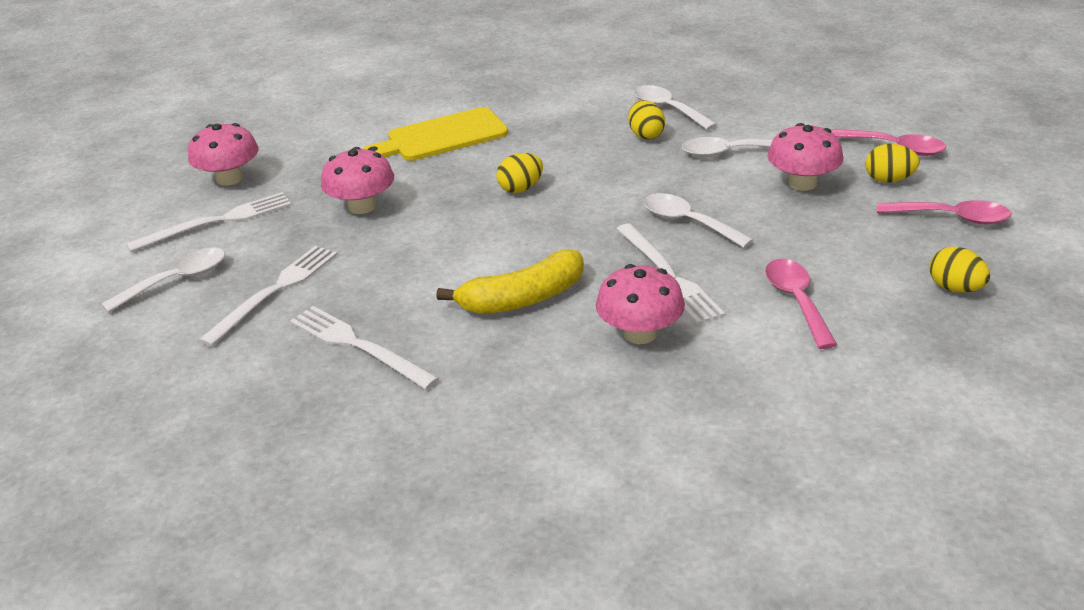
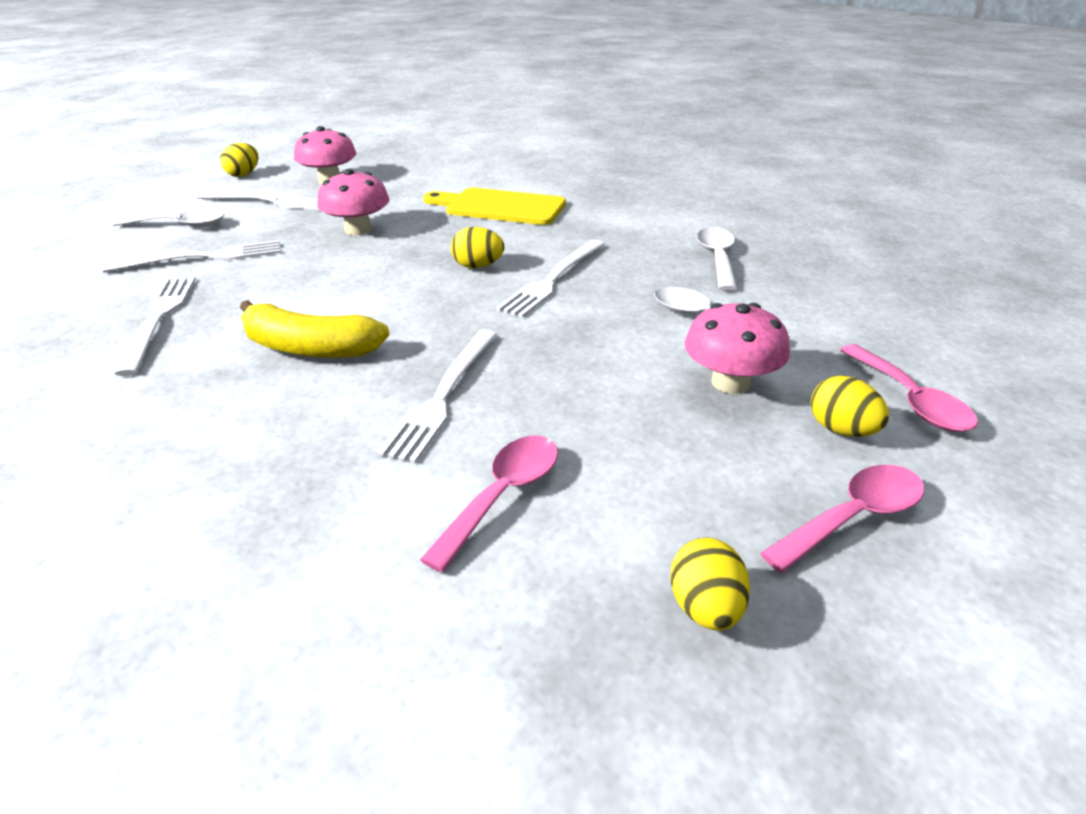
camera: 40 degrees right, 0 degrees up
pink mushroom [596,264,685,344] -> none
yellow egg [628,100,665,140] -> yellow egg moved to [220,143,258,177]
white spoon [644,193,754,248] -> none
pink spoon [877,200,1012,224] -> pink spoon turned 90 degrees counterclockwise [760,465,924,573]
none -> white fork [496,240,605,318]

